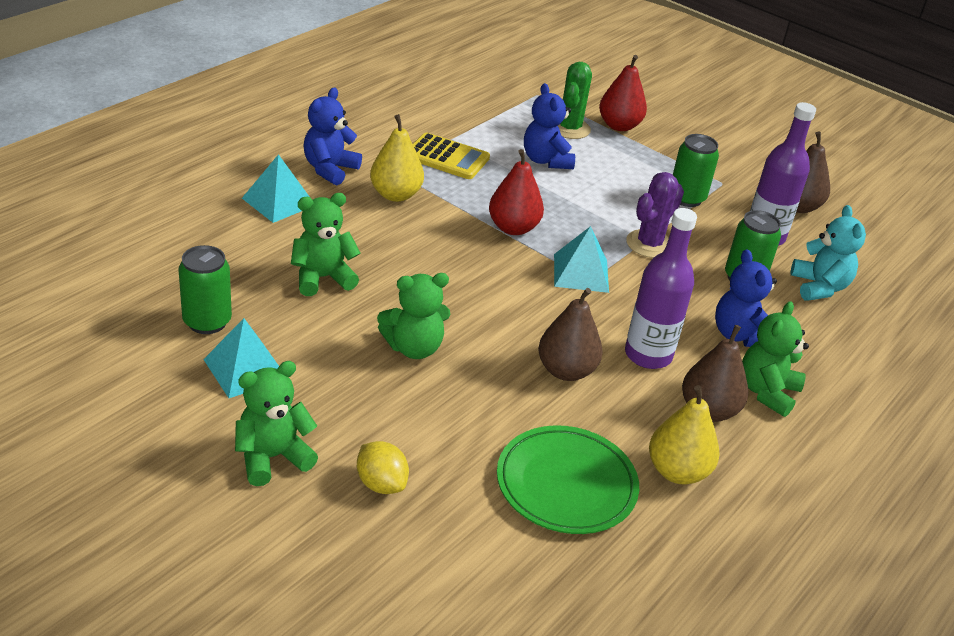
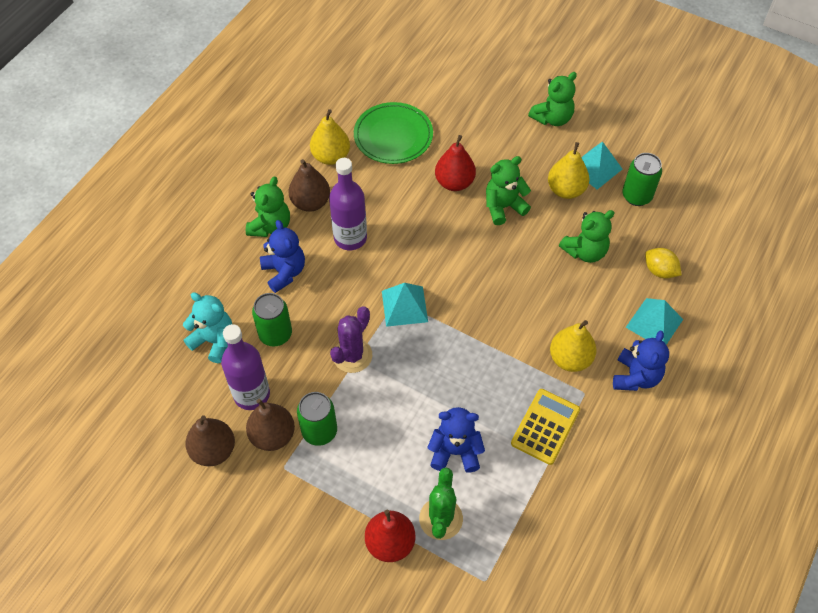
camera: 175 degrees right, 20 degrees up
yellow lemon [357,441,409,494] -> yellow lemon moved to [645,248,682,279]
yellow calculator [413,133,490,179] -> yellow calculator turned 105 degrees clockwise [511,389,580,465]
red pear [489,149,544,235] -> red pear moved to [435,135,476,191]
blue teddy bear [524,83,575,169] -> blue teddy bear turned 60 degrees counterclockwise [428,407,485,473]
brown pear [538,288,603,381] -> brown pear moved to [246,399,295,451]
turquoise teddy bear [791,205,866,301] -> turquoise teddy bear turned 135 degrees clockwise [183,292,232,363]
none -> yellow pear [548,142,590,199]

